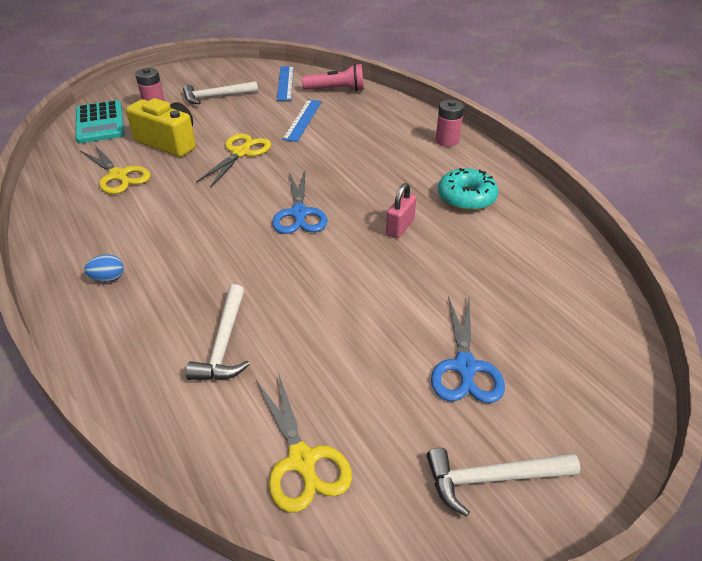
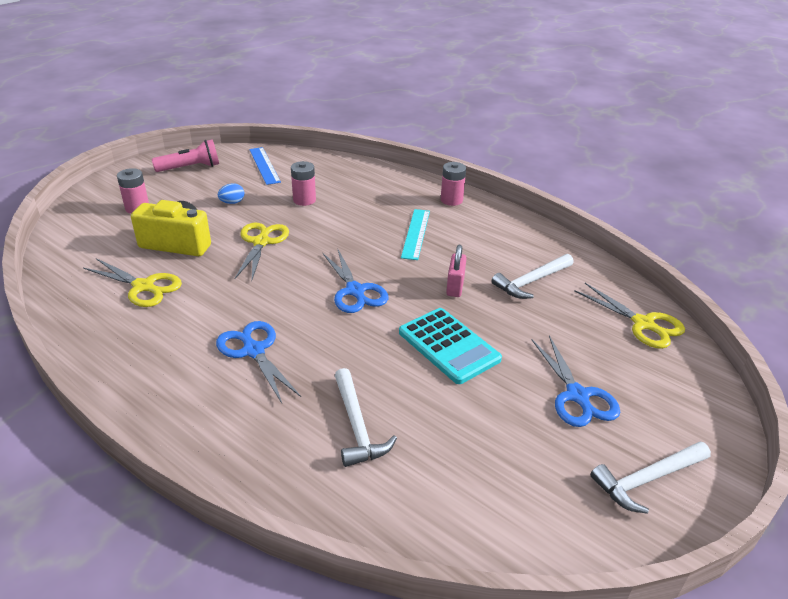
camera: 20 degrees left, 5 degrees down
turquoise calculator [76,100,125,143] -> turquoise calculator moved to [399,308,502,384]
blue egg [84,254,124,282] -> blue egg moved to [218,183,245,204]
white hammer [183,81,258,104] -> white hammer moved to [492,254,574,299]
yellow scissors [256,372,352,512] -> yellow scissors moved to [574,283,685,349]
blue ruler [282,100,322,142] -> pink battery [291,161,316,206]
pink flashlight [302,64,364,91] -> pink flashlight moved to [152,139,219,172]
turquoise donut [438,168,498,211] -> none
none -> blue scissors [216,321,301,403]
none -> turquoise ruler [401,209,430,260]

